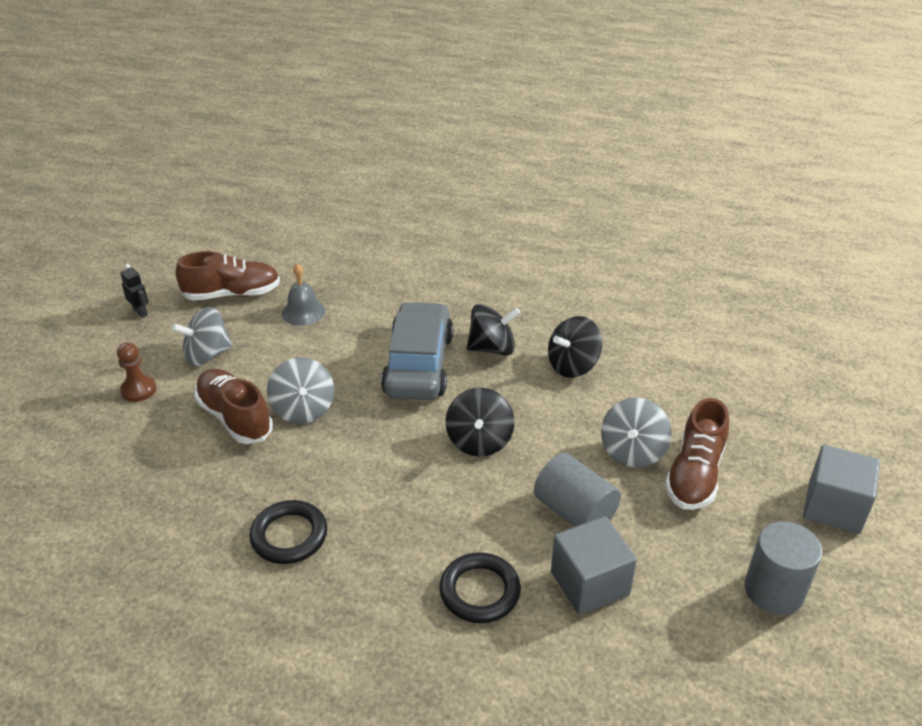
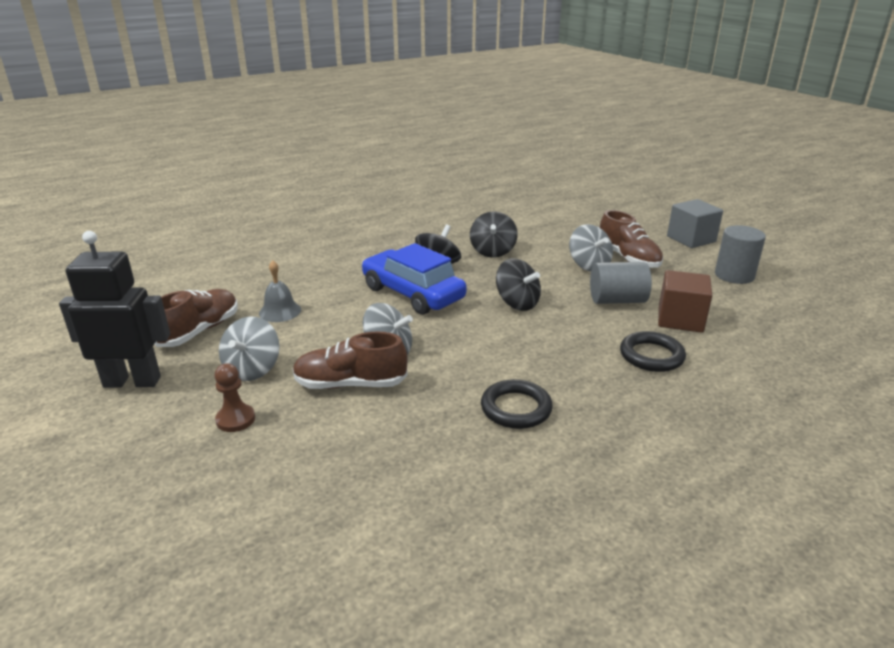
camera: 50 degrees left, 10 degrees down
black robot [120,264,148,318] -> black robot [59,231,170,388], size x2.45
grey car [381,301,454,400] -> blue car [362,243,467,315]
grey cube [551,516,637,615] -> brown cube [658,270,713,333]

